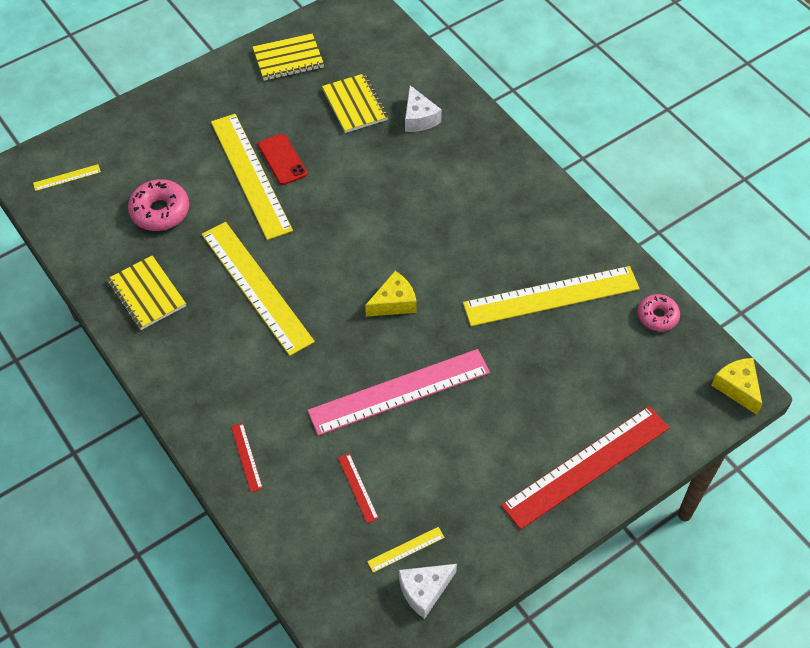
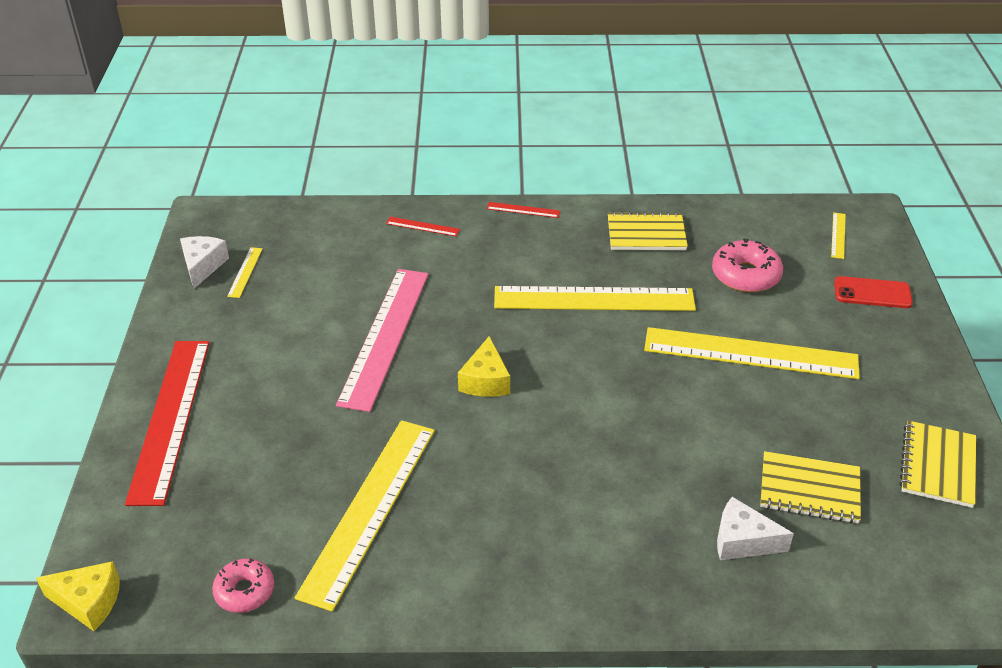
camera: 125 degrees right, 15 degrees down
red phone [258,133,307,185] -> red phone moved to [834,276,913,308]
red ruler [338,453,379,524] -> red ruler moved to [486,202,560,218]

